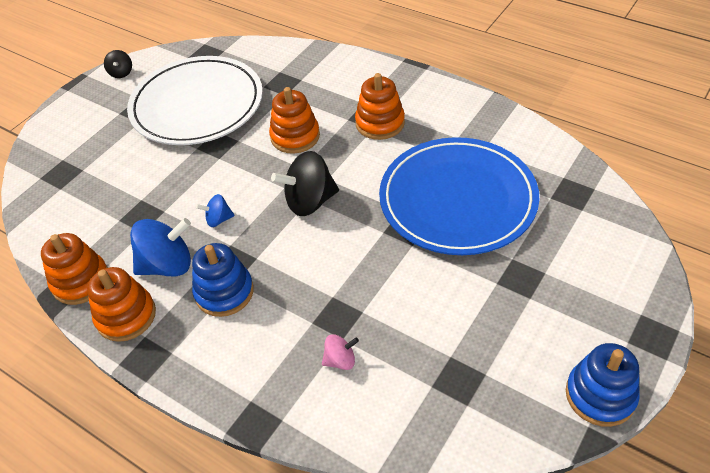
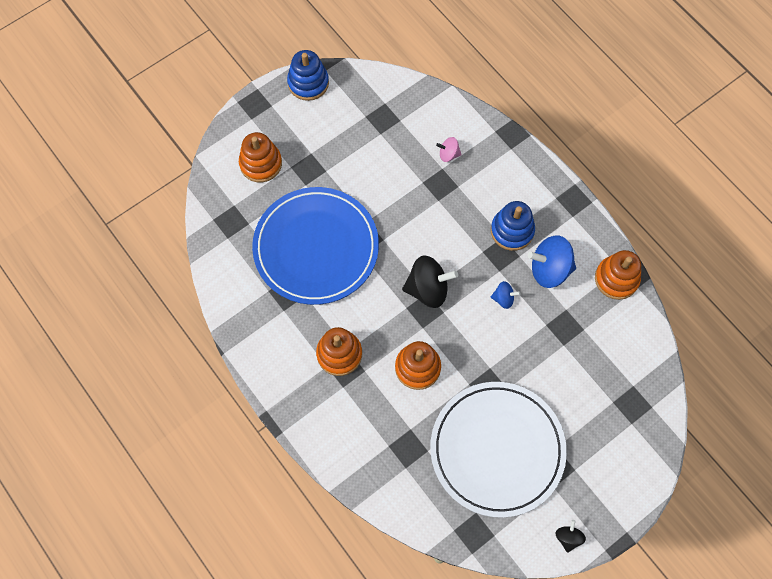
camera: 165 degrees left, 20 degrees up
orange stacking toy [87,267,156,342] -> orange stacking toy moved to [239,132,282,182]

